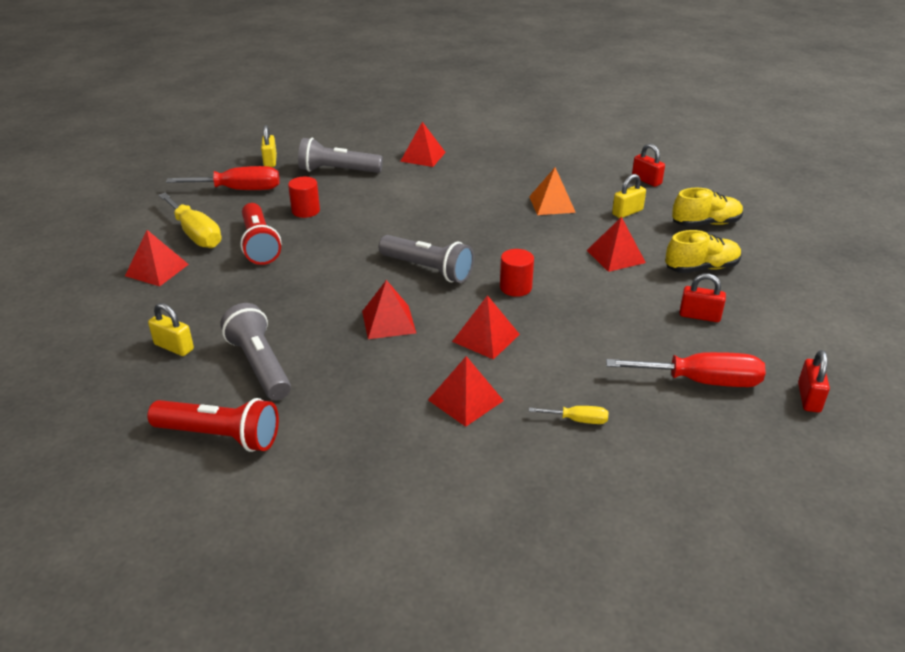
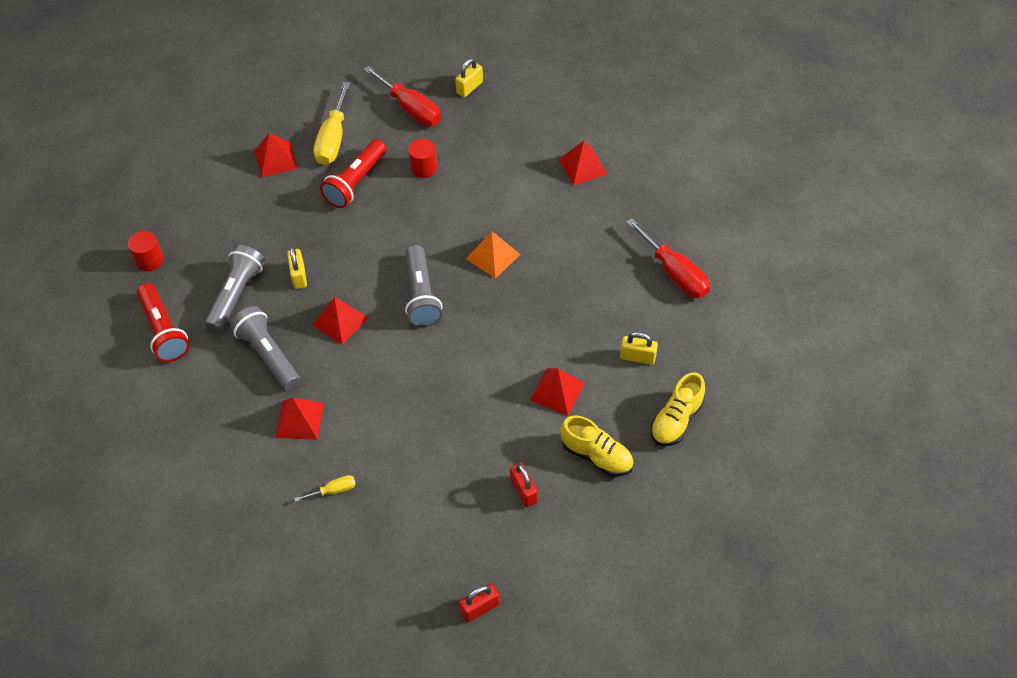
camera: 50 degrees right, 20 degrees up
yellow padlock [148,303,194,356] -> yellow padlock moved to [287,246,307,289]
grey flashlight [298,138,383,173] -> grey flashlight moved to [230,306,300,390]
red pyramid [452,295,520,360] -> none
red cylinder [500,249,534,297] -> red cylinder moved to [128,231,164,271]
orange pyramid [529,167,576,215] -> orange pyramid moved to [466,231,521,279]
yellow screwdriver [529,406,608,424] -> yellow screwdriver turned 75 degrees counterclockwise [294,475,356,502]
red screwdriver [606,352,766,387] -> red screwdriver moved to [626,218,710,298]
red padlock [632,143,665,187] -> none
yellow shoe [672,188,743,227] -> yellow shoe turned 90 degrees clockwise [650,372,705,446]

